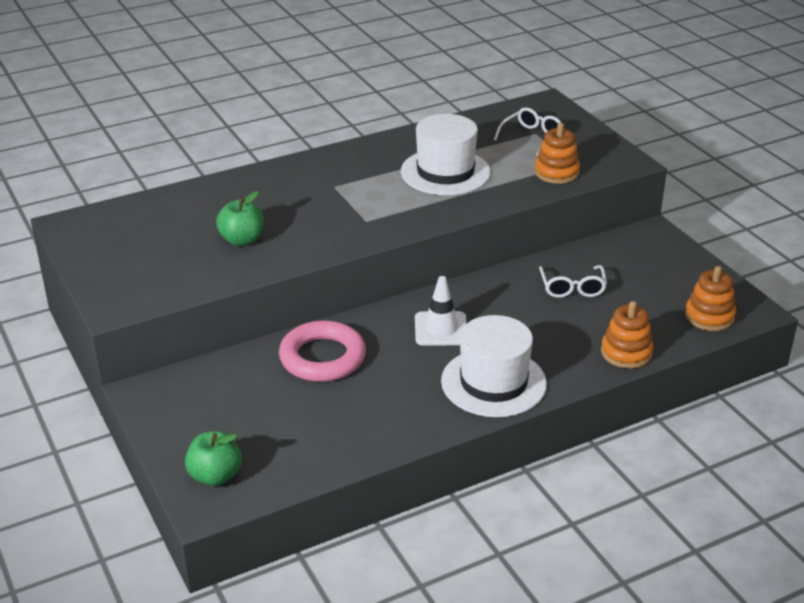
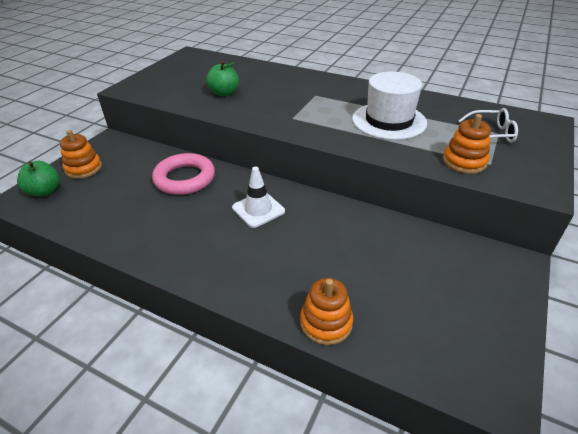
camera: 55 degrees right, 5 degrees up
white hat [441,315,547,417] -> none
white glasses [539,265,607,298] -> none
orange stacking toy [685,266,736,331] -> orange stacking toy moved to [60,130,102,179]

